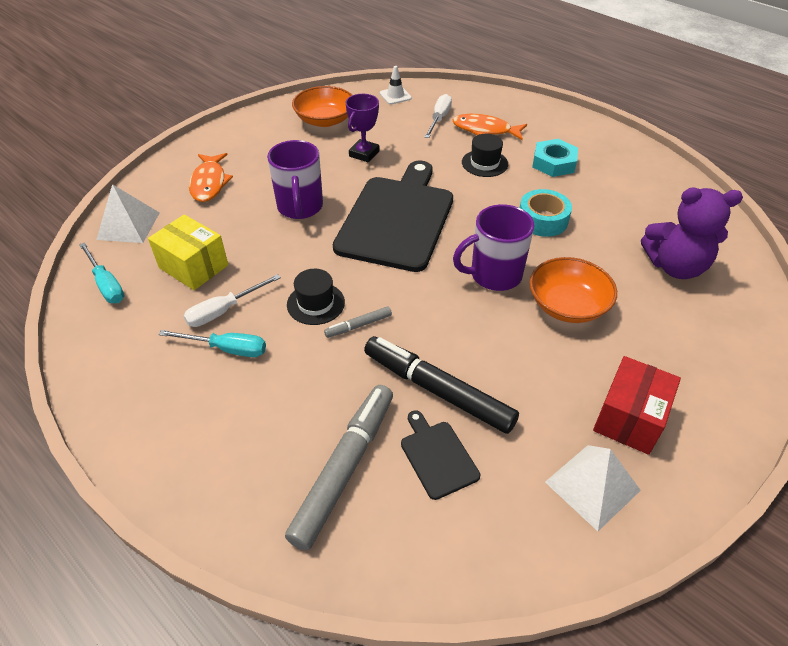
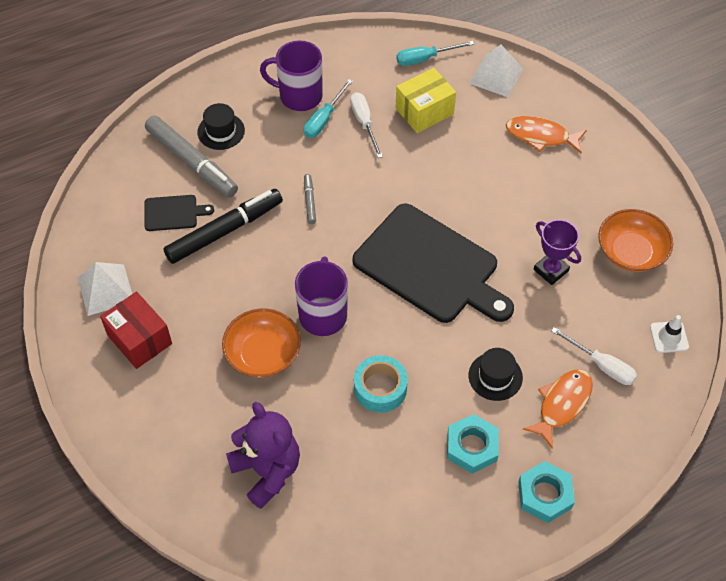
camera: 110 degrees right, 10 degrees up
purple mug [267,140,323,219] -> purple mug moved to [260,40,323,111]
black hat [287,269,345,325] -> black hat moved to [197,103,245,150]
purple teddy bear [641,187,743,279] -> purple teddy bear turned 120 degrees clockwise [226,402,300,509]
none -> turquoise nut [518,461,575,523]

